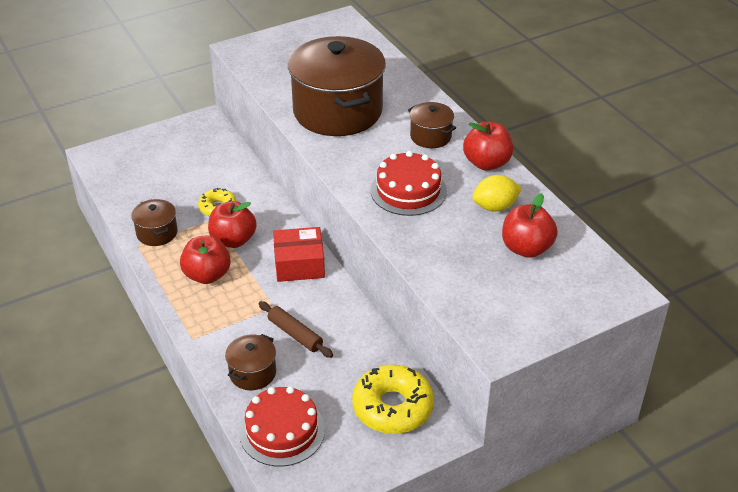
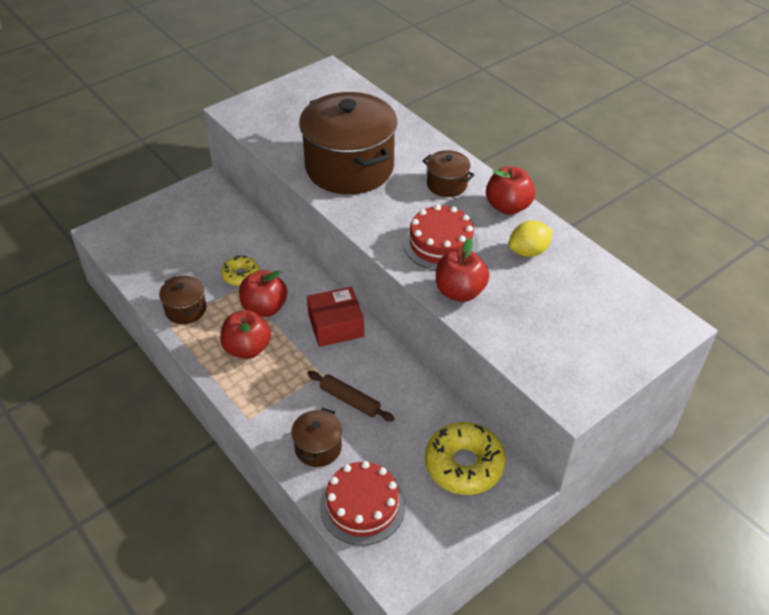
camera: 10 degrees left, 5 degrees up
red apple [502,193,558,258] -> red apple moved to [436,238,490,302]

